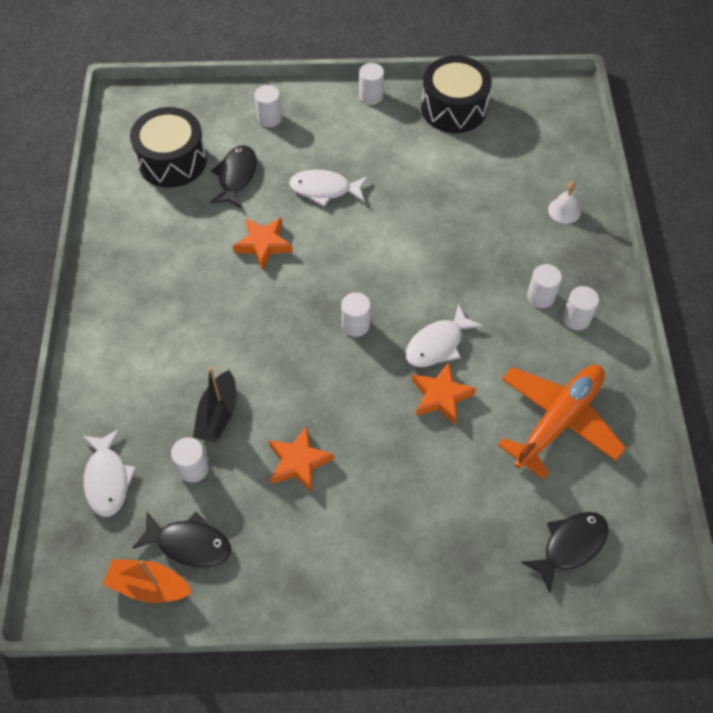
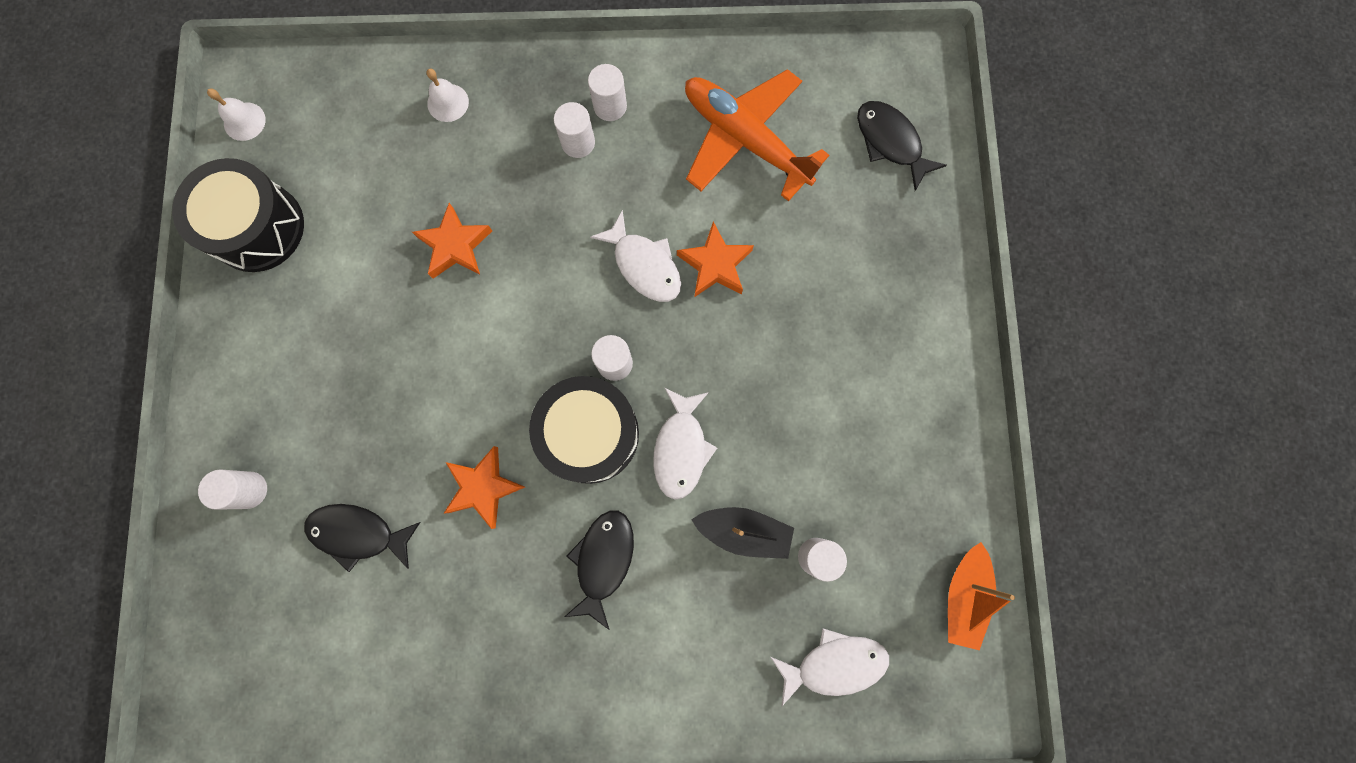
camera: 90 degrees left, 20 degrees up
black drum [130,107,207,188] -> black drum moved to [529,376,639,484]
black fish [132,512,231,567] -> black fish moved to [564,511,634,630]
orange star [269,426,334,492] -> orange star moved to [412,203,492,278]
white fish [289,170,368,207] -> white fish moved to [653,387,717,500]
white cylinder [359,63,384,105] -> none
none -> white bell [207,88,266,141]

